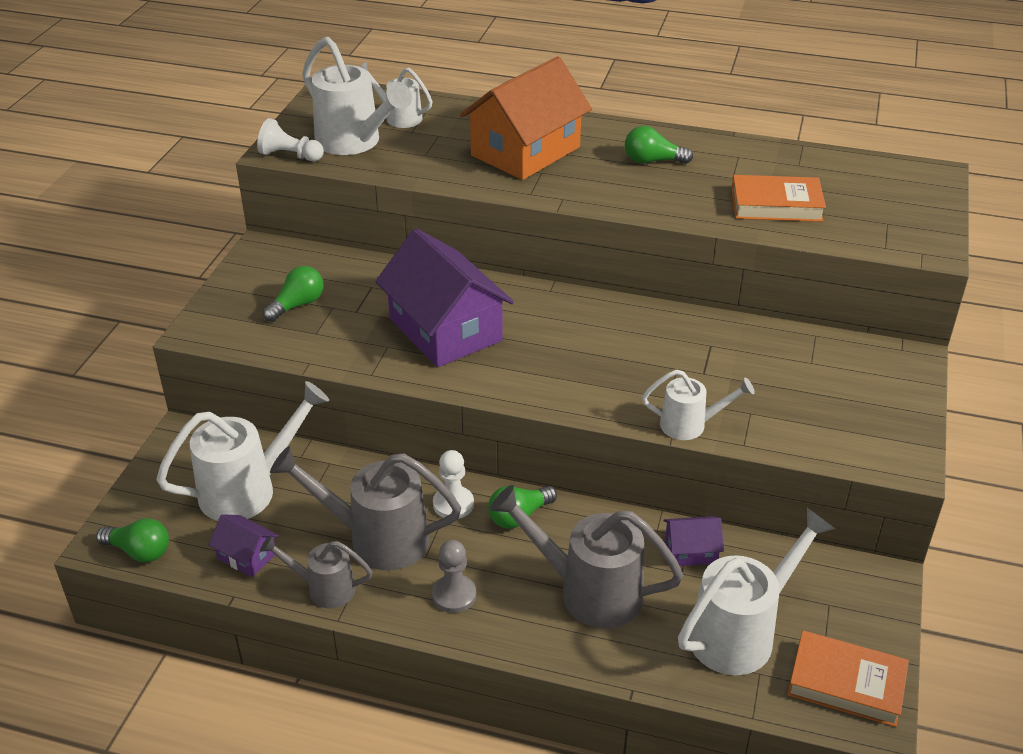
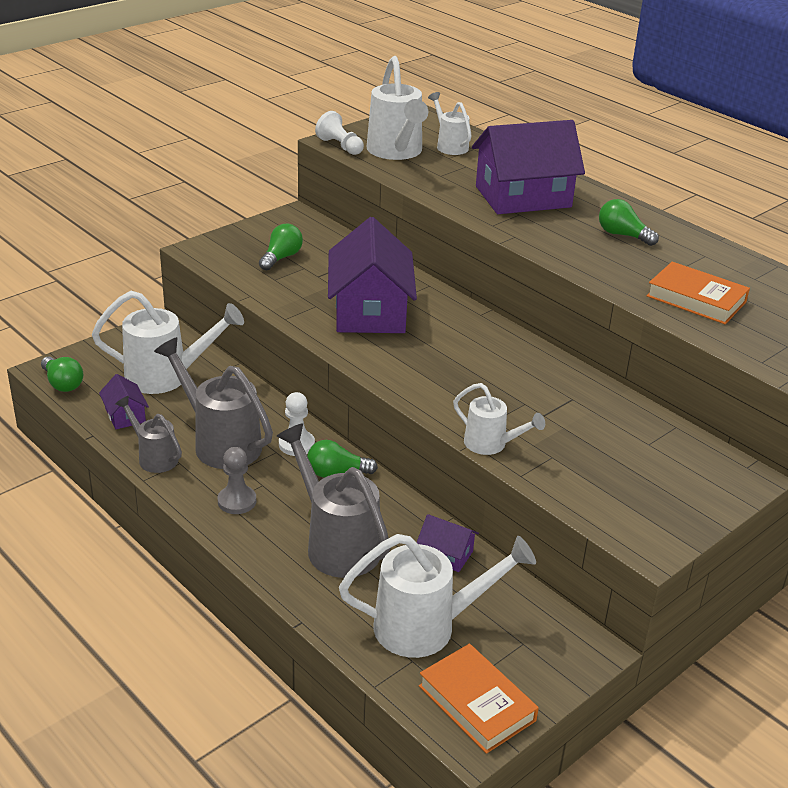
camera: 30 degrees right, 5 degrees down
green light bulb [263,266,324,322] -> green light bulb turned 45 degrees counterclockwise [259,224,303,270]
orange house [460,56,592,180] -> purple house [472,120,585,214]

